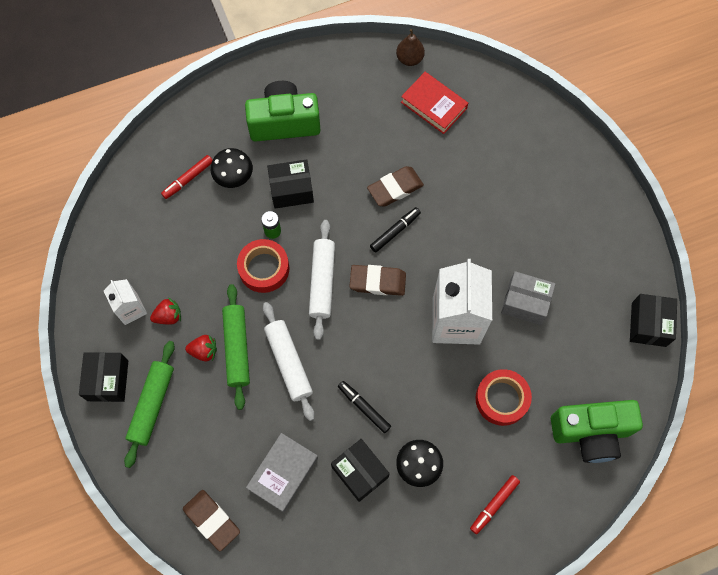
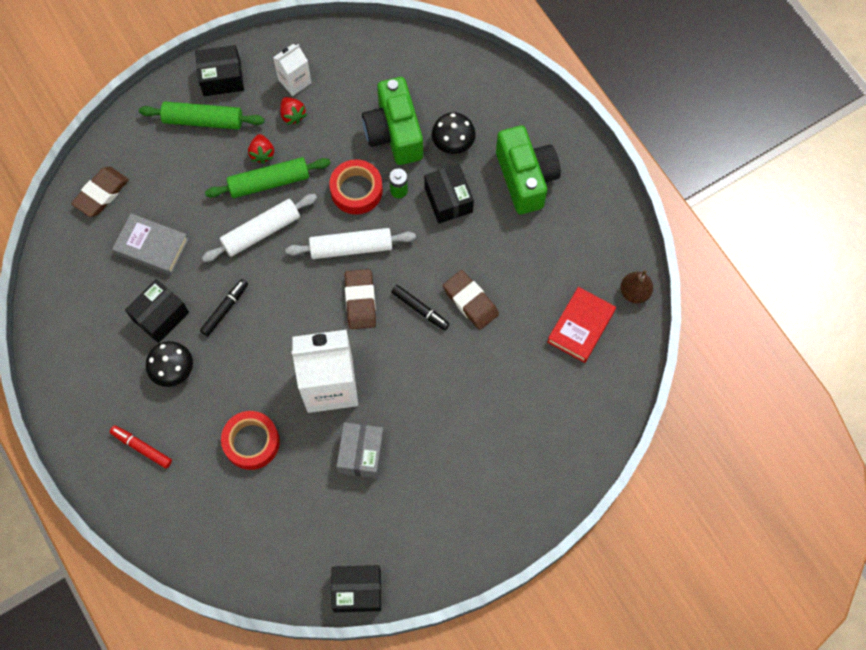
camera: 80 degrees right, 0 degrees up
red marker [161,155,213,199] -> none
green camera [551,400,643,463] -> green camera moved to [362,77,423,165]

